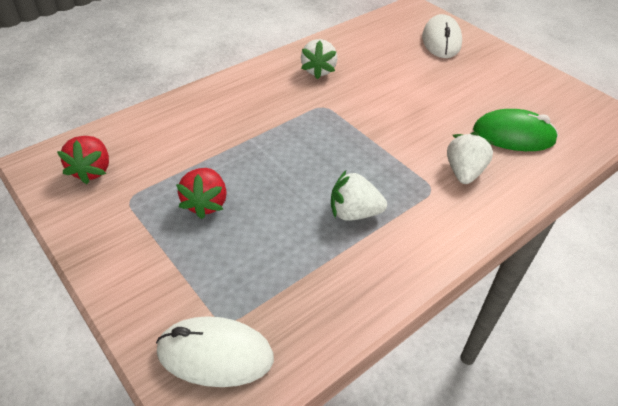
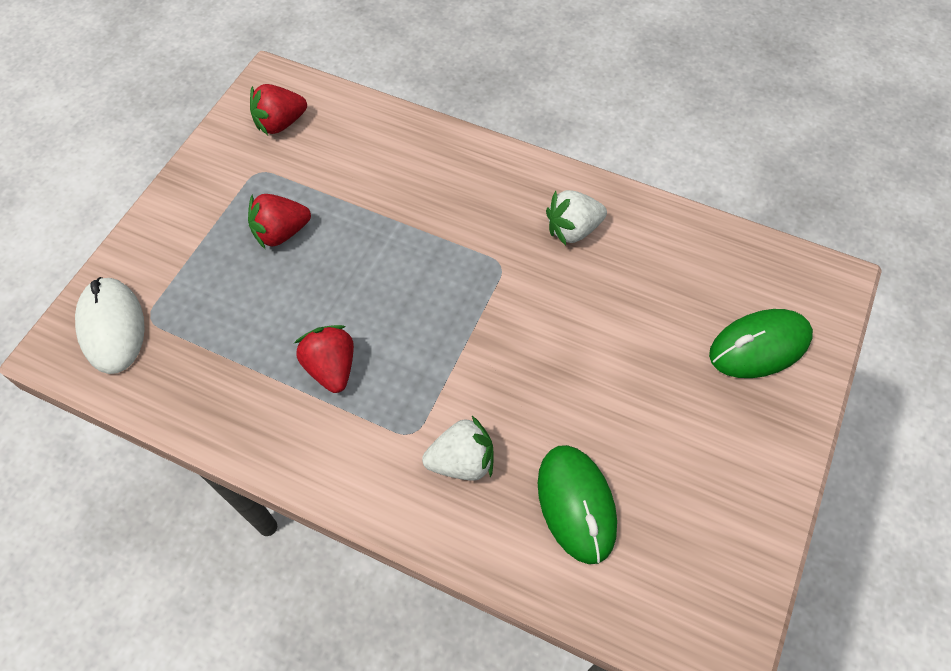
camera: 65 degrees right, 15 degrees up
white strawberry [331,171,387,221] -> red strawberry [294,325,354,393]
white mouse [422,14,462,58] -> green mouse [709,309,813,378]

